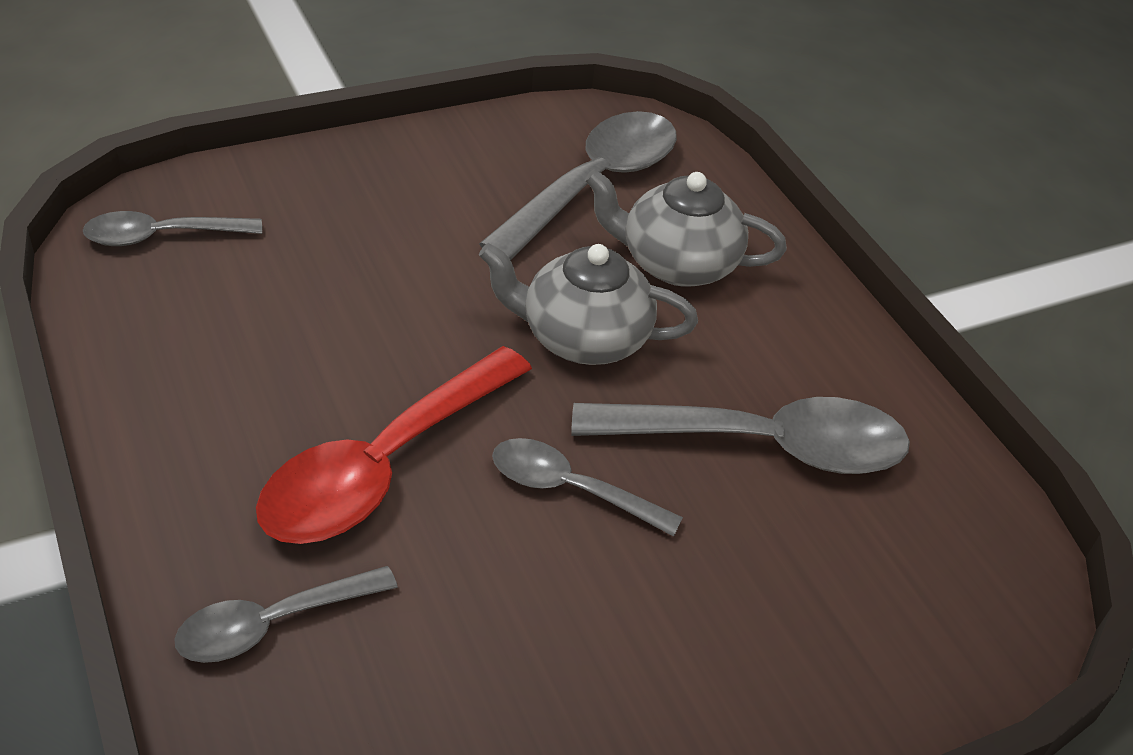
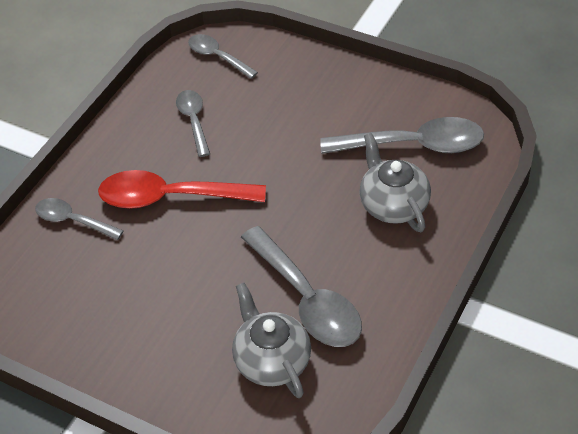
camera: 60 degrees right, 5 degrees up
grey teapot [479,243,698,365] -> grey teapot moved to [232,283,311,398]
grey spoon [492,438,683,537] -> grey spoon moved to [176,90,210,157]

